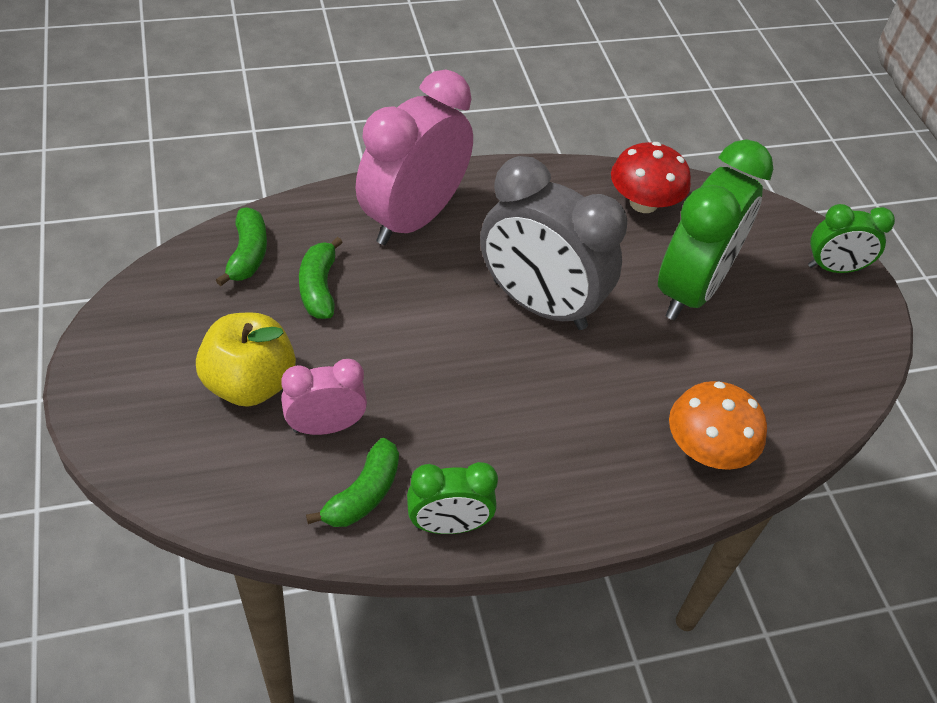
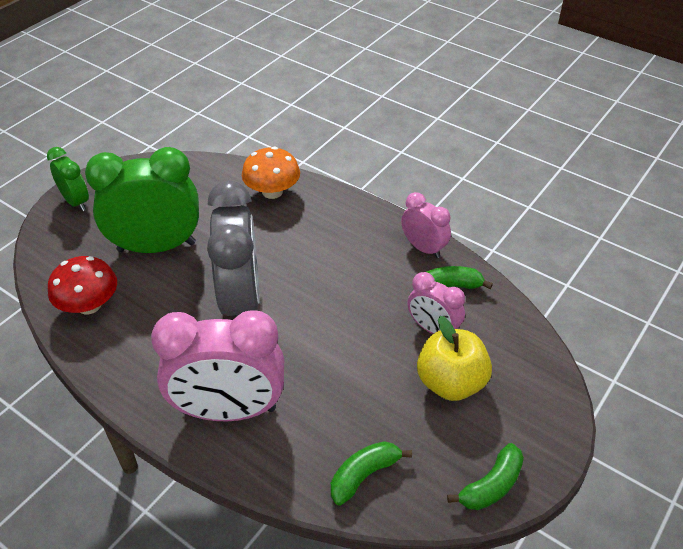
camera: 125 degrees left, 5 degrees down
green banana [299,237,343,319] -> green banana moved to [447,443,524,510]
green clock [407,462,498,534] -> pink clock [401,192,451,258]

